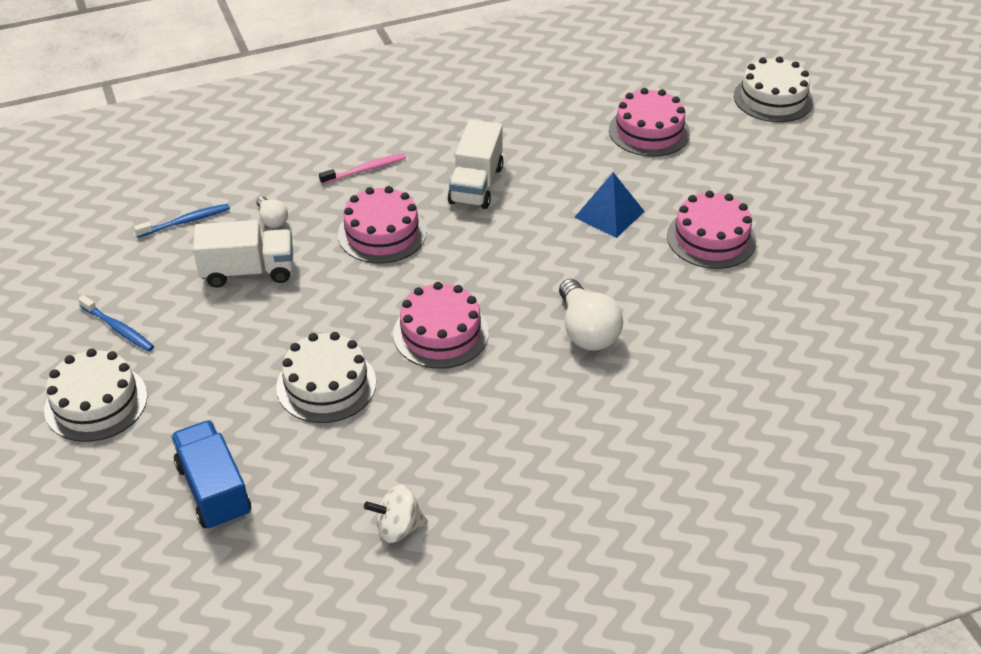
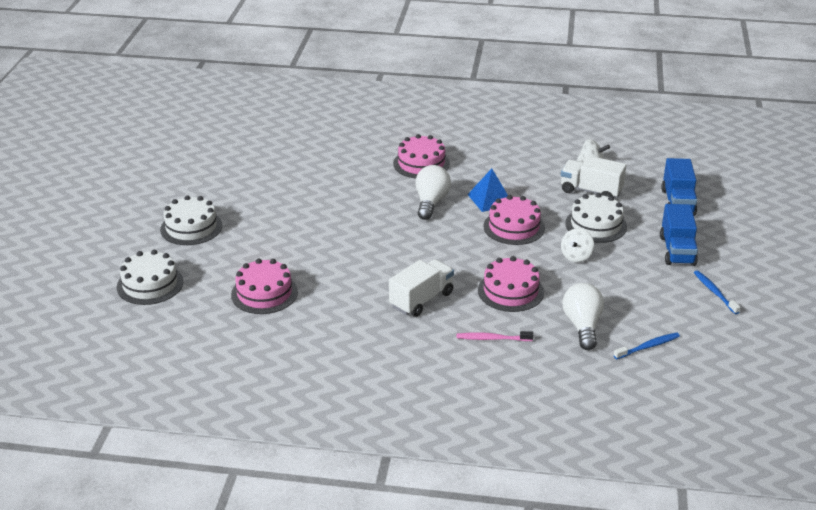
camera: 150 degrees left, 10 degrees down
white cake [44,348,148,442] -> white cake moved to [160,195,222,245]
blue toothbrush [134,204,230,238] -> blue toothbrush turned 150 degrees clockwise [614,332,680,359]
white truck [193,220,293,288] -> white truck moved to [561,156,626,198]
white light bulb [256,196,288,228] -> white light bulb [562,283,604,350], size x1.86
blue pyramid [574,172,645,238] -> blue pyramid moved to [467,168,508,212]
pink cake [667,190,756,269] -> pink cake moved to [393,134,450,179]
none -> white spinning top [561,228,594,262]
none -> blue truck [660,204,698,266]

